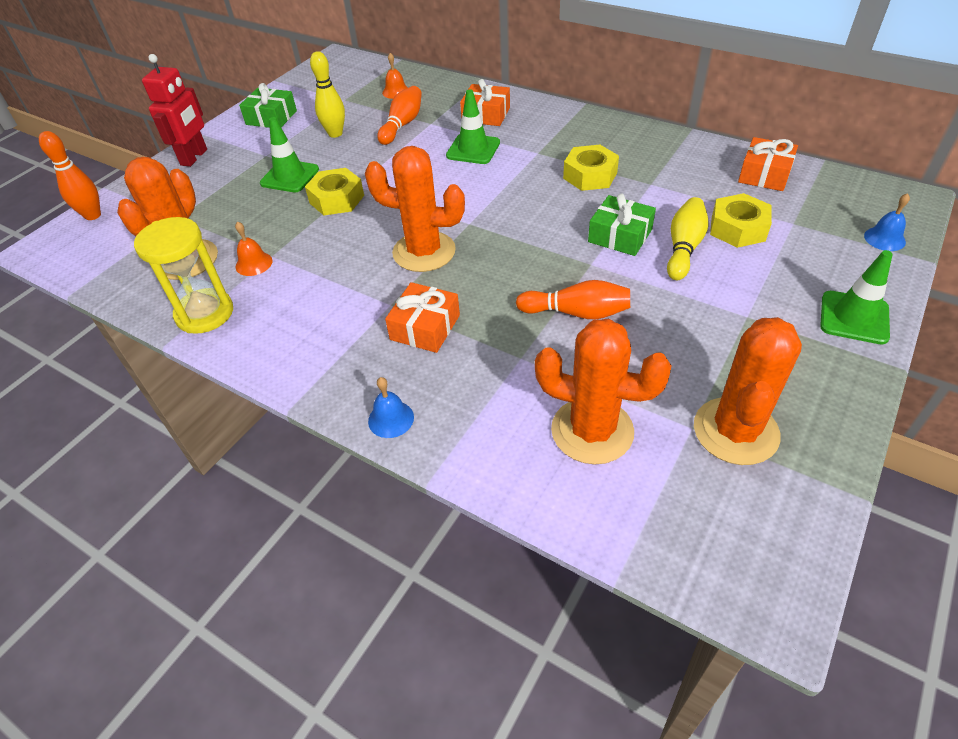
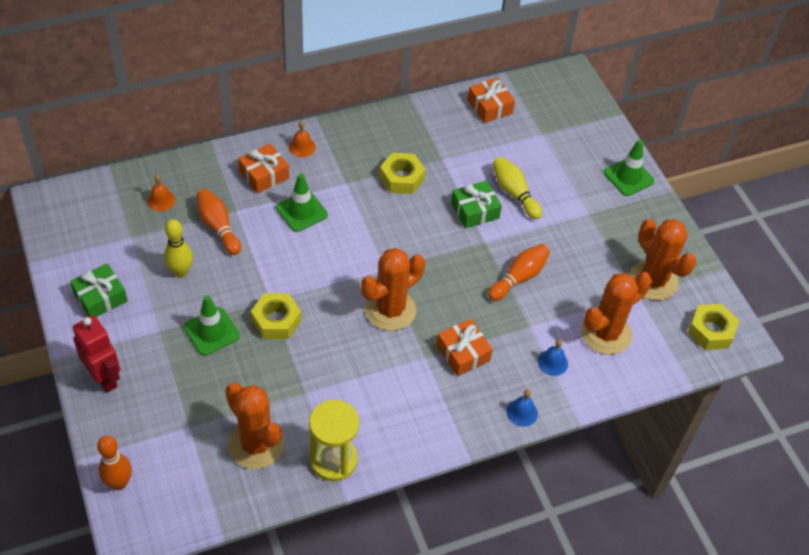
camera: 60 degrees left, 5 degrees up
orange bell [235,221,272,276] -> orange bell moved to [289,121,316,157]
yellow nut [710,193,772,248] -> yellow nut moved to [688,304,739,350]
blue bell [864,193,910,251] -> blue bell moved to [538,339,568,376]

